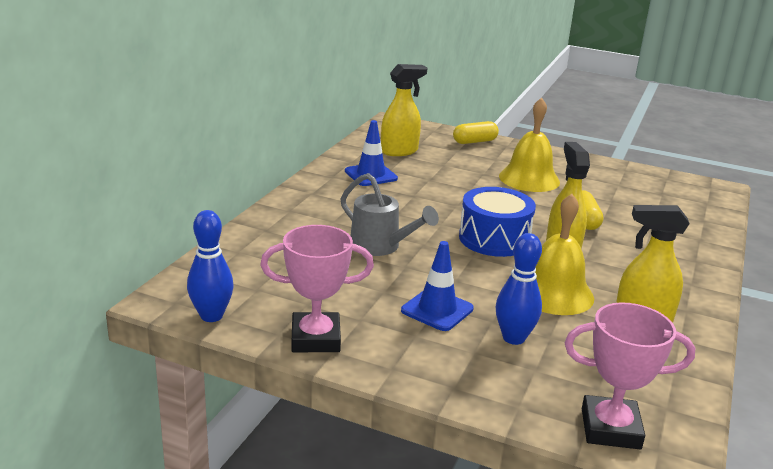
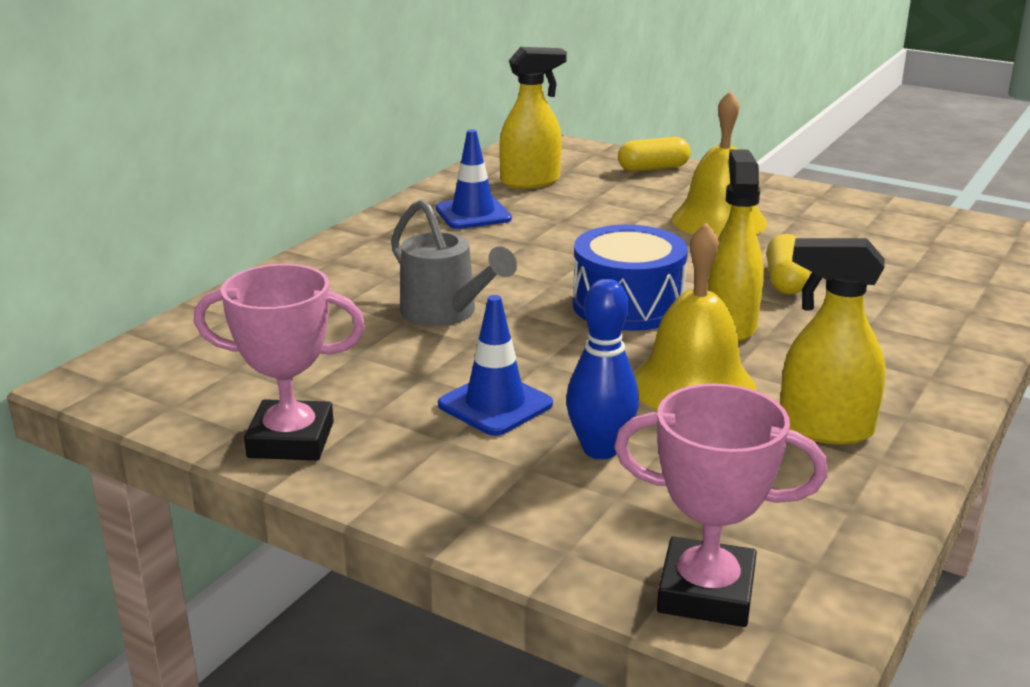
camera: 10 degrees right, 0 degrees up
blue bowling pin [187,210,234,322] -> none

